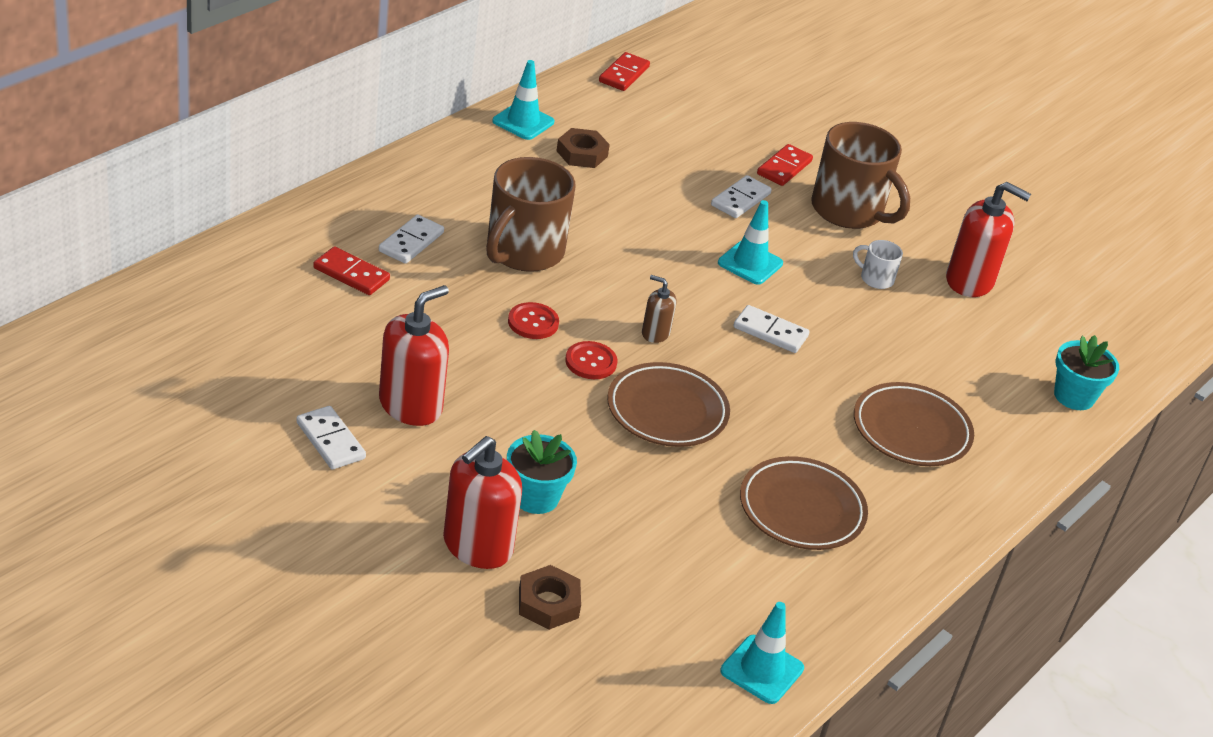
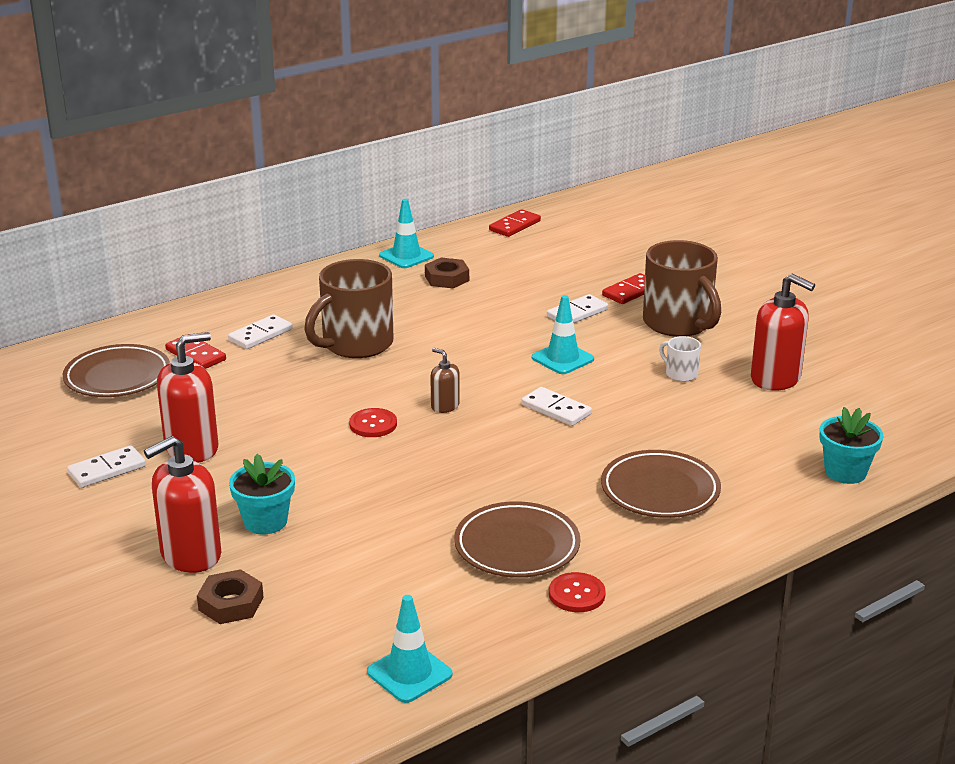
camera: 20 degrees right, 10 degrees down
white domino [296,406,366,470] -> white domino turned 75 degrees clockwise [67,445,146,488]
red button [508,302,559,339] -> red button moved to [549,572,606,612]
brown plate [607,362,730,447] -> brown plate moved to [63,344,170,397]

